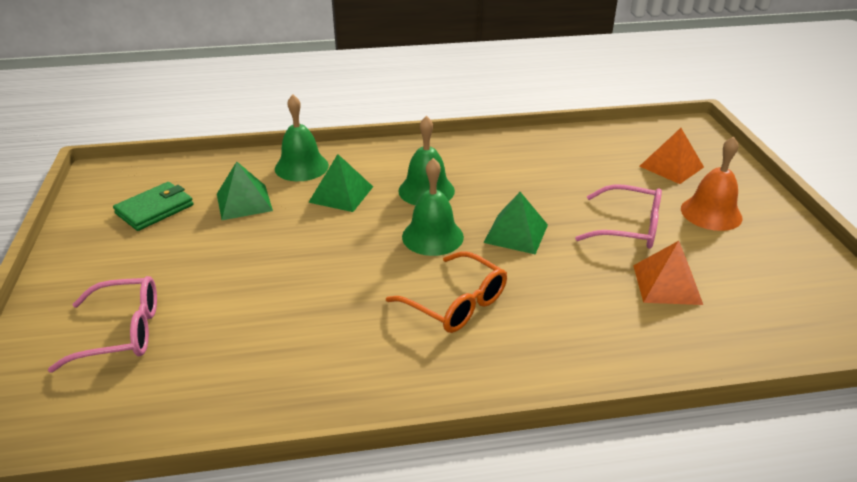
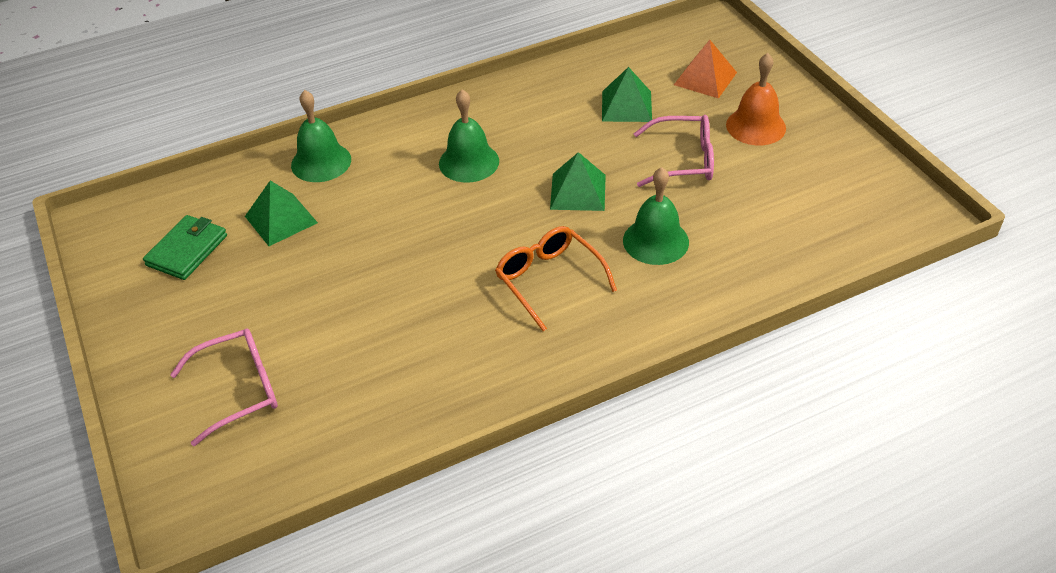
camera: 15 degrees left, 10 degrees up
green pyramid [308,154,373,212] -> green pyramid moved to [602,67,652,122]
orange glasses [386,251,507,333] -> orange glasses turned 150 degrees counterclockwise [495,226,617,331]
green bell [402,158,464,256] -> green bell moved to [623,167,689,265]
orange pyramid [633,241,703,305] -> none

